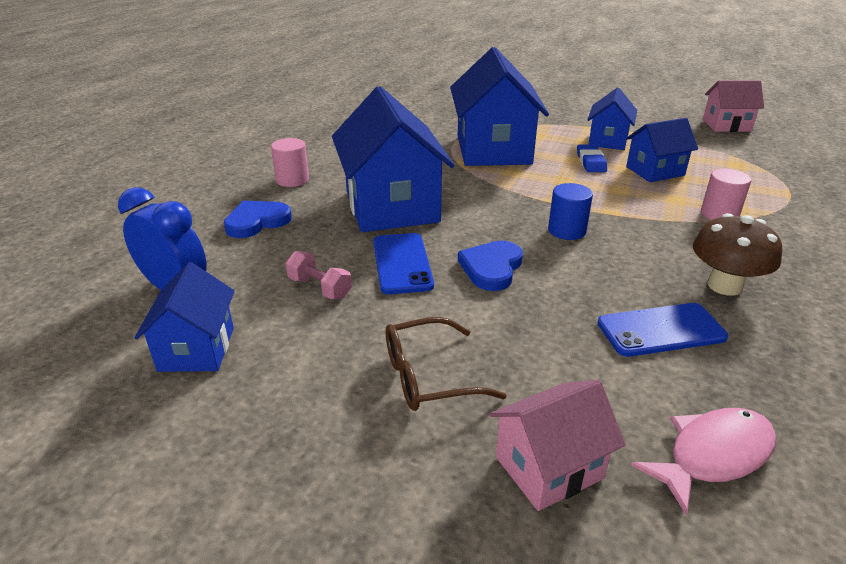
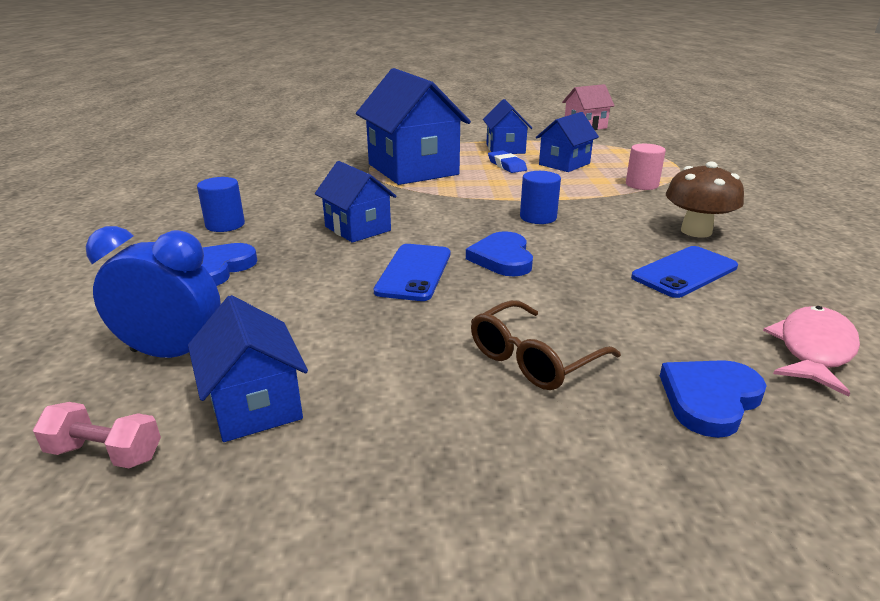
camera: 25 degrees left, 5 degrees down
pink cylinder [271,138,309,187] -> blue cylinder [197,177,245,232]
pink dumbbell [286,251,352,299] -> pink dumbbell moved to [33,402,161,468]
blue house [332,86,455,232] -> blue house [315,161,397,243], size x0.54
blue phone [373,233,434,294] -> blue phone turned 45 degrees clockwise [374,244,450,301]
pink house [490,380,626,511] -> blue heart [660,360,767,438]

